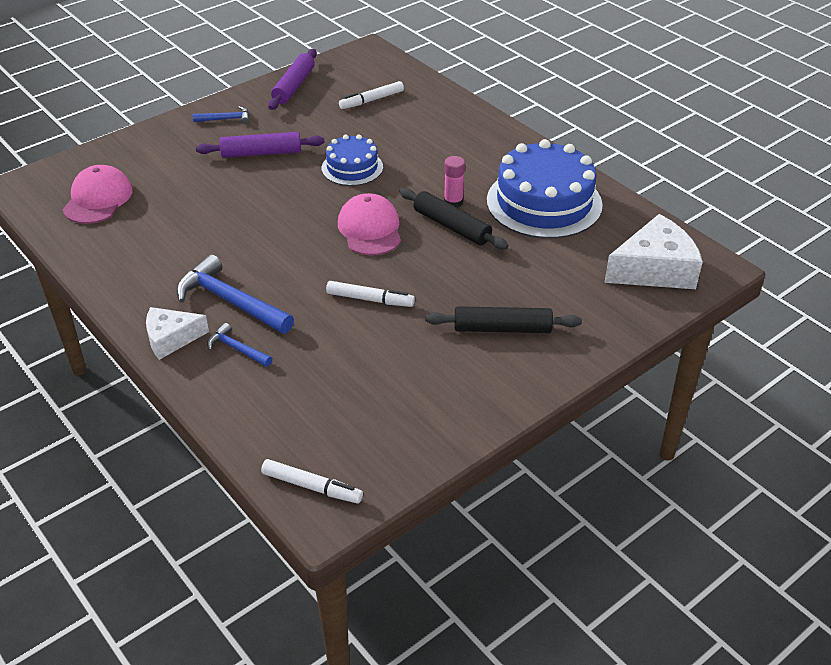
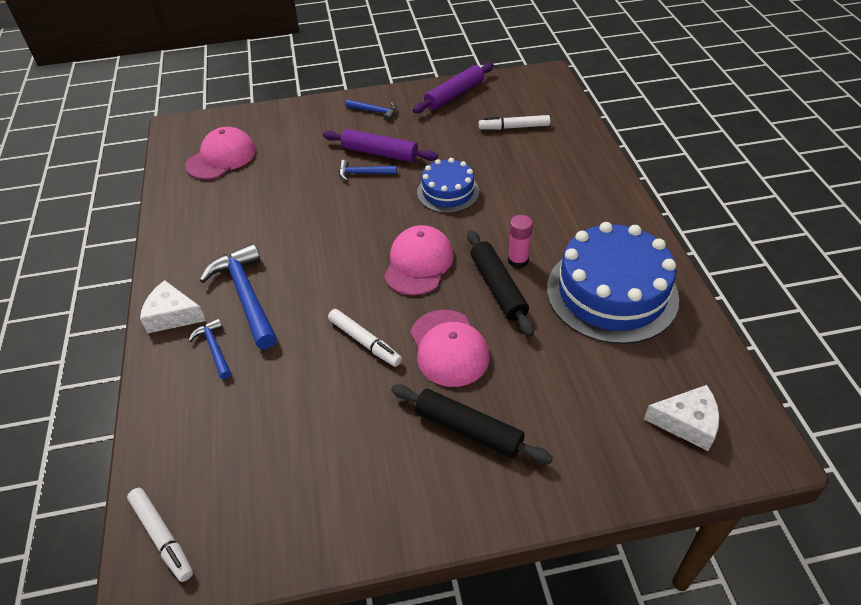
camera: 30 degrees right, 5 degrees up
white cheese [604,214,703,289] -> white cheese [644,385,719,451], size x0.61
none -> blue hammer [339,160,397,181]
none -> pink cap [410,310,490,387]

